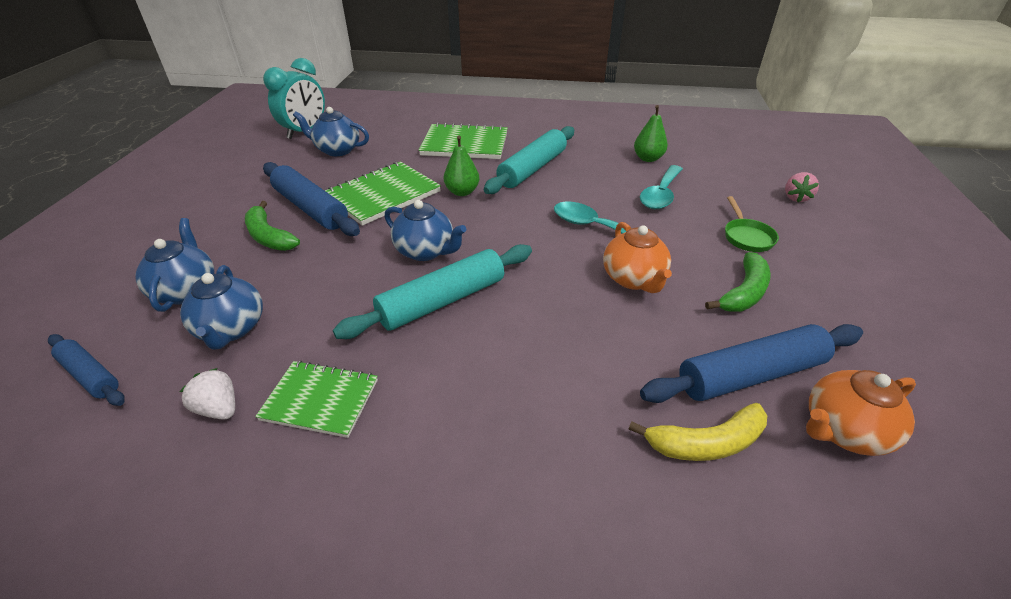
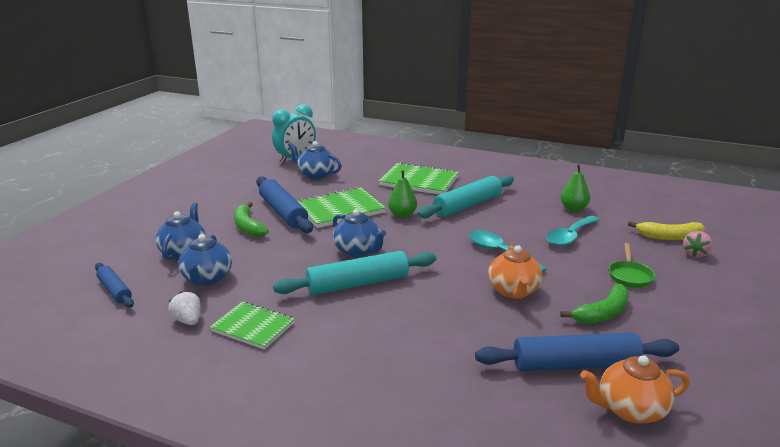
camera: 15 degrees right, 15 degrees down
yellow banana [629,403,767,461] -> yellow banana moved to [628,221,705,240]

